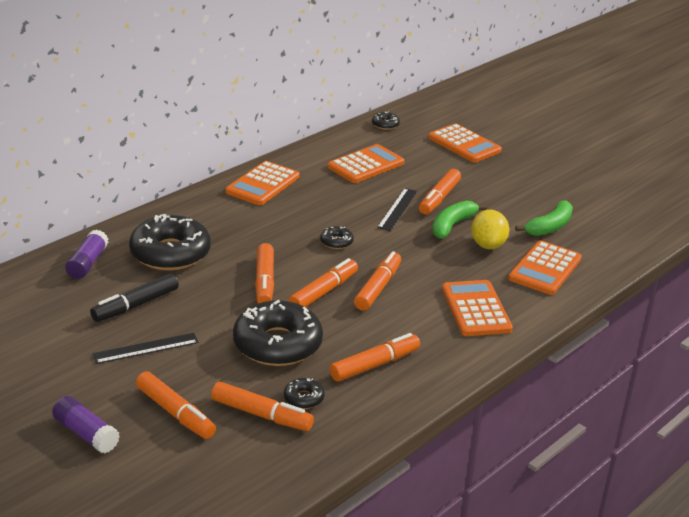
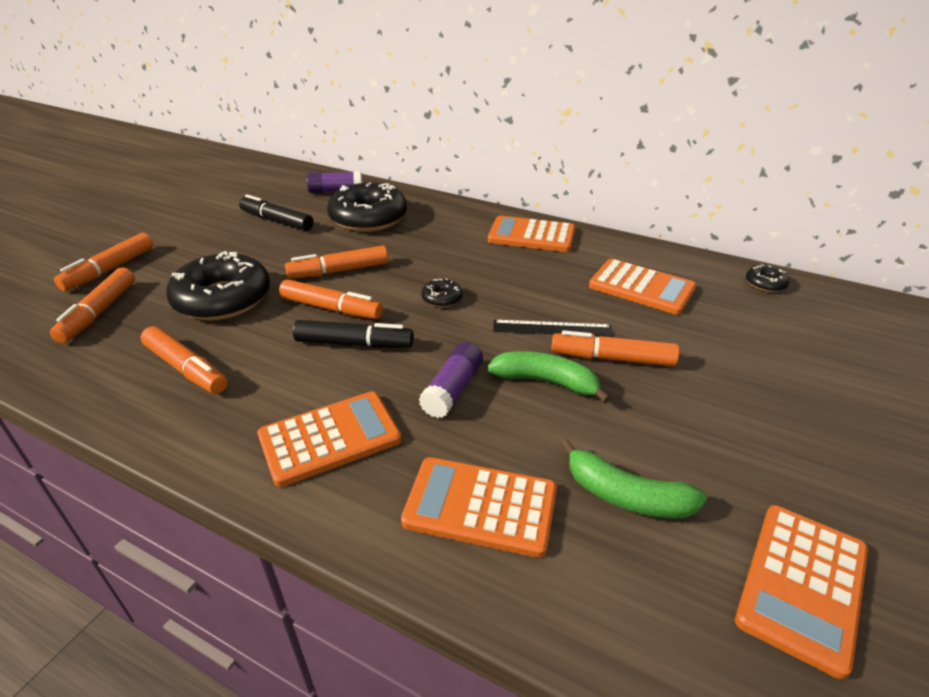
camera: 75 degrees right, 5 degrees up
purple glue stick [52,396,120,454] -> purple glue stick moved to [419,342,483,418]
black ruler [92,333,198,364] -> none
black donut [284,378,324,409] -> none
orange marker [354,251,401,311] -> black marker [293,320,414,348]
orange calculator [428,123,502,163] -> orange calculator moved to [735,505,868,679]
yellow lemon [471,210,509,249] -> none

